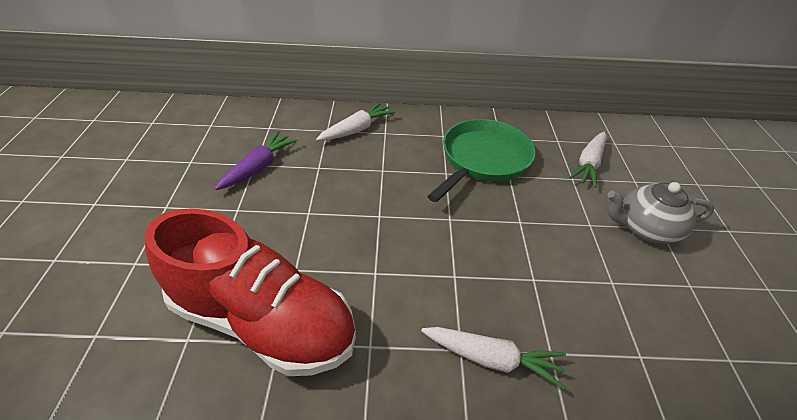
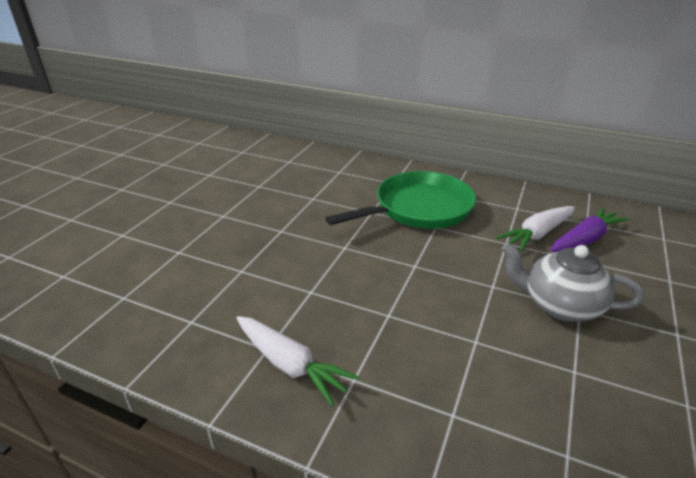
camera: 25 degrees right, 10 degrees down
red shoe [144,208,356,376] -> none
purple carrot [215,131,298,190] -> purple carrot moved to [550,207,629,252]
white carrot [316,102,396,141] -> none

